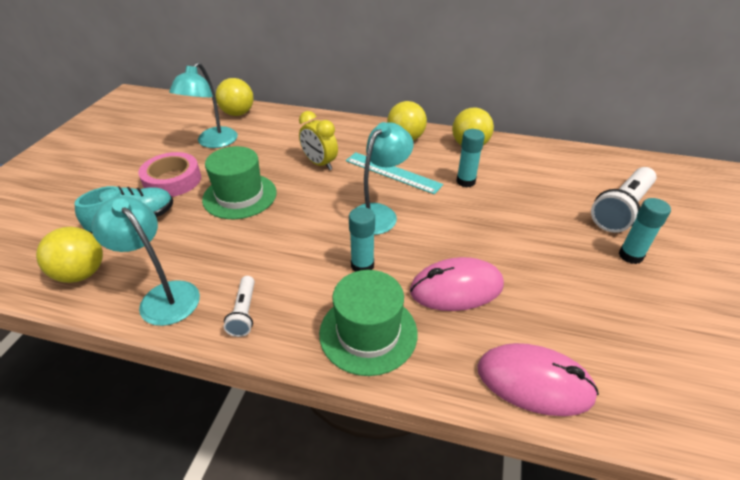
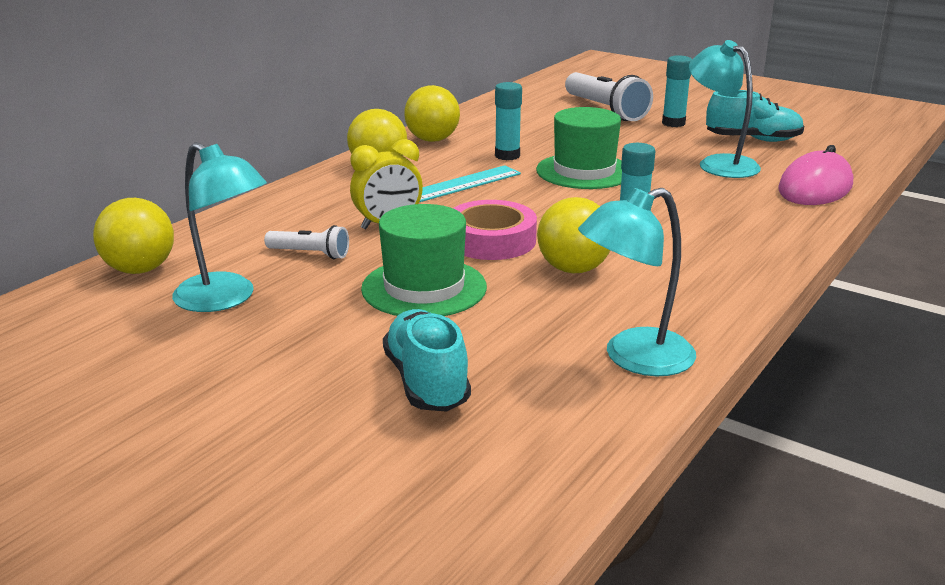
camera: 70 degrees left, 15 degrees down
yellow ball [36,227,103,283] -> yellow ball moved to [537,197,610,273]
pink tape [138,152,201,197] -> pink tape moved to [453,200,537,260]
white flashlight [223,276,255,337] -> white flashlight moved to [264,225,349,259]
green hat [319,270,418,376] -> green hat moved to [536,107,622,189]
turquoise lamp [356,122,413,235] -> turquoise lamp moved to [689,40,761,178]
pink mouse [410,257,504,311] -> none
none -> turquoise shoe [706,90,804,142]

